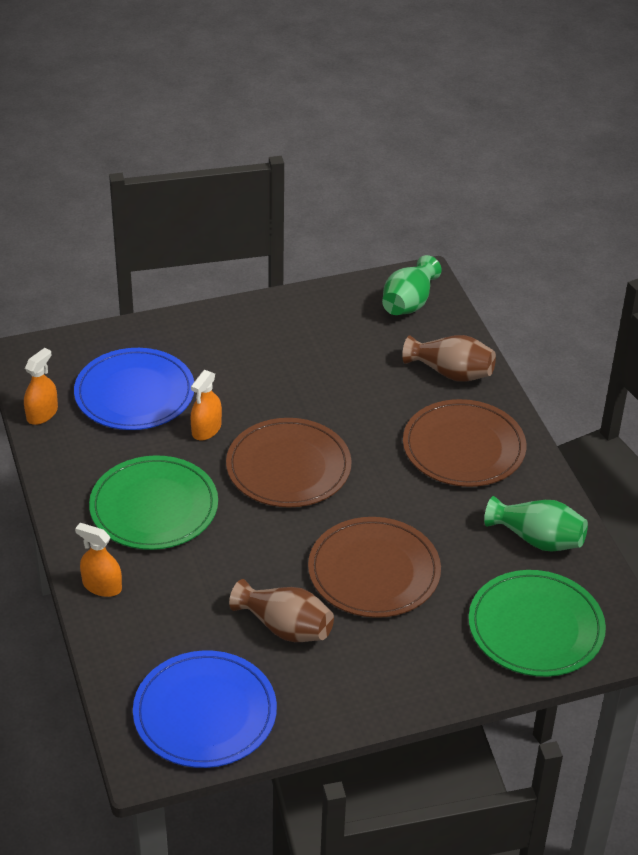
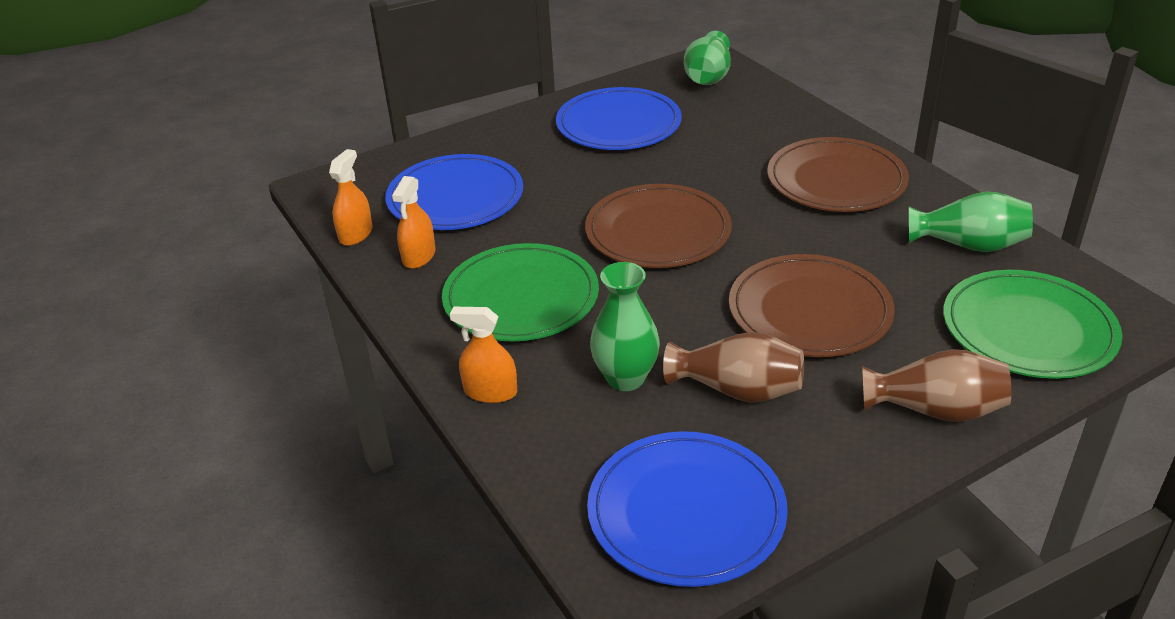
camera: 10 degrees left, 5 degrees down
orange spray bottle [191,370,222,441] -> orange spray bottle moved to [392,176,435,269]
brown vase [402,335,496,382] -> brown vase moved to [862,349,1011,422]
none -> blue plate [556,87,682,150]
none -> green vase [590,262,660,391]

